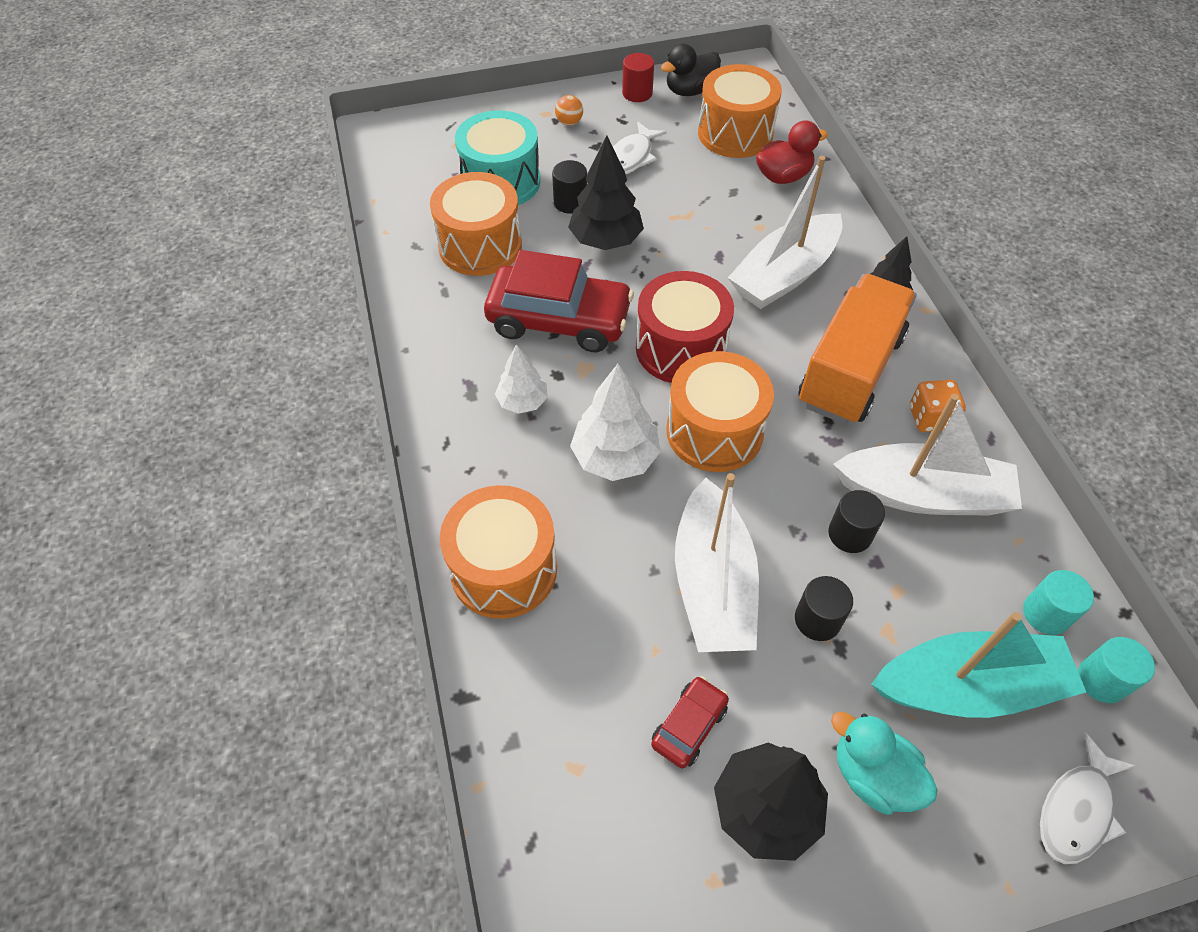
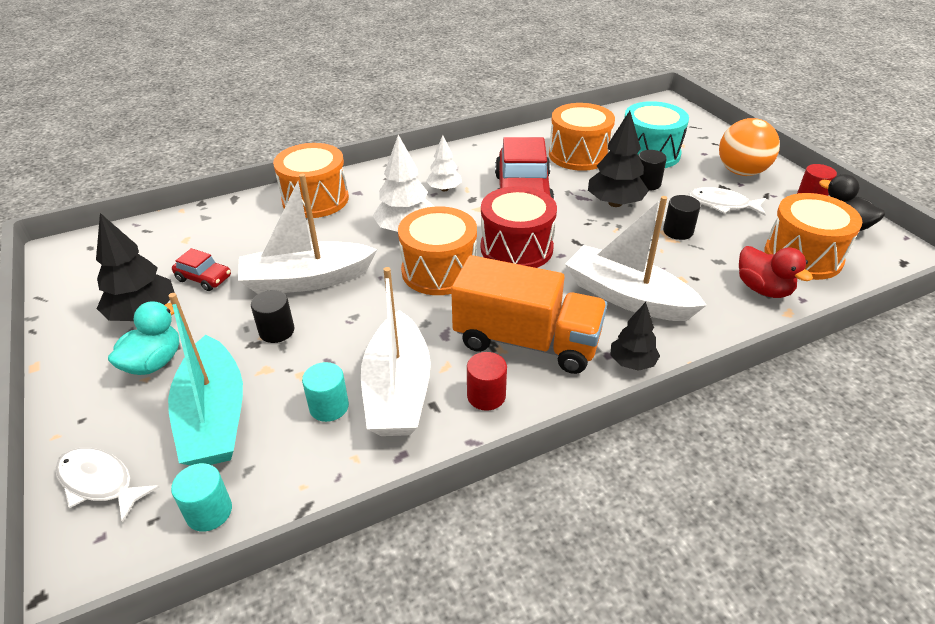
camera: 80 degrees right, 15 degrees down
orange ball [555,95,583,126] -> orange ball [719,118,780,176], size x2.31
black cylinder [828,490,885,553] -> black cylinder moved to [663,195,701,240]
orange dice [910,380,966,432] -> red cylinder [467,352,507,411]
turquoise cylinder [1023,570,1094,635] -> turquoise cylinder moved to [302,362,349,422]

